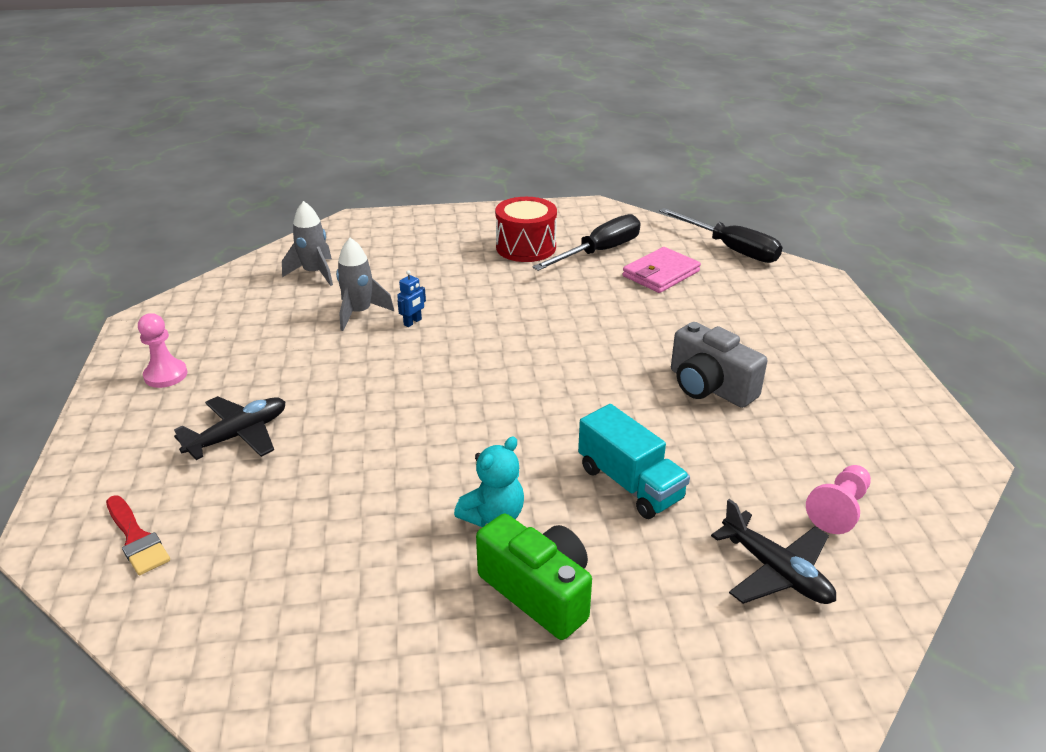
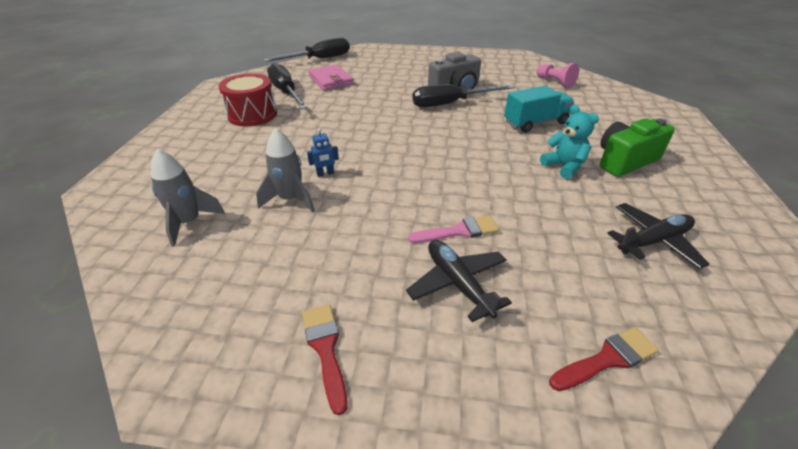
camera: 75 degrees left, 5 degrees up
pink pawn [138,313,188,388] -> red brush [302,304,348,415]
blue robot [397,270,426,327] -> blue robot turned 105 degrees clockwise [307,128,339,177]
black plane [711,499,836,604] -> black plane moved to [607,203,710,269]
none -> pink brush [408,215,499,243]
none -> black screwdriver [413,84,515,107]

